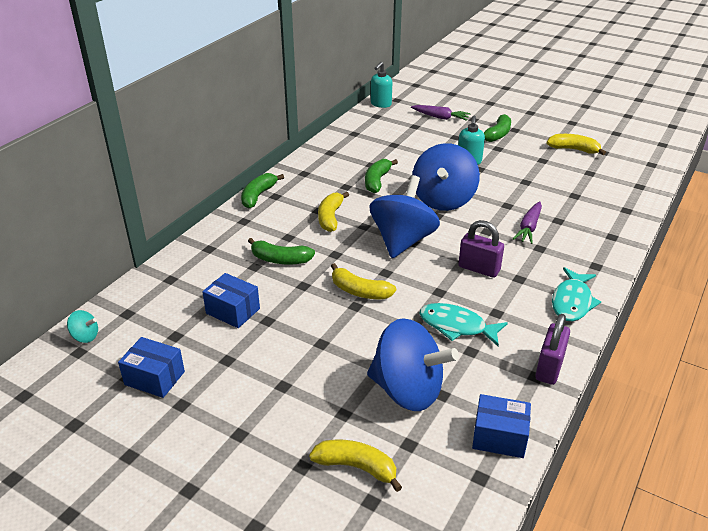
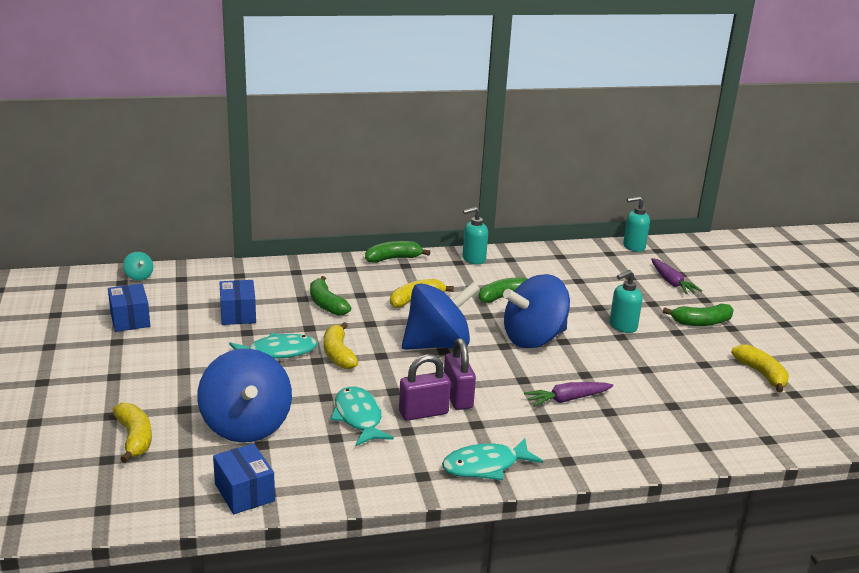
camera: 45 degrees right, 10 degrees down
purple padlock [535,314,570,385] -> purple padlock moved to [399,354,451,421]
none -> turquoise fish [229,333,317,359]
none -> turquoise soap dispenser [463,207,488,264]

